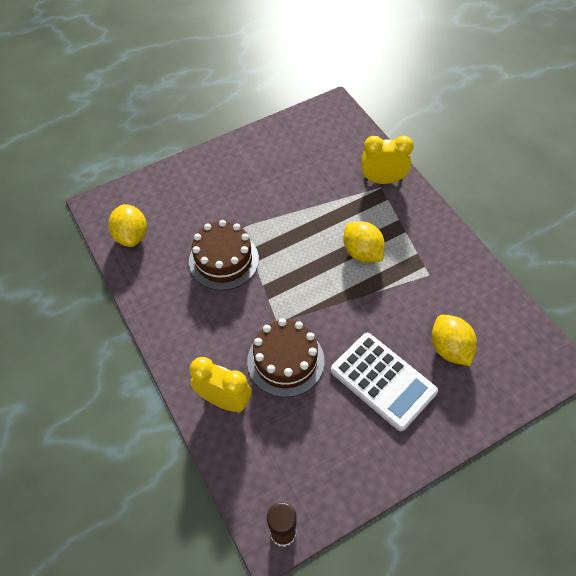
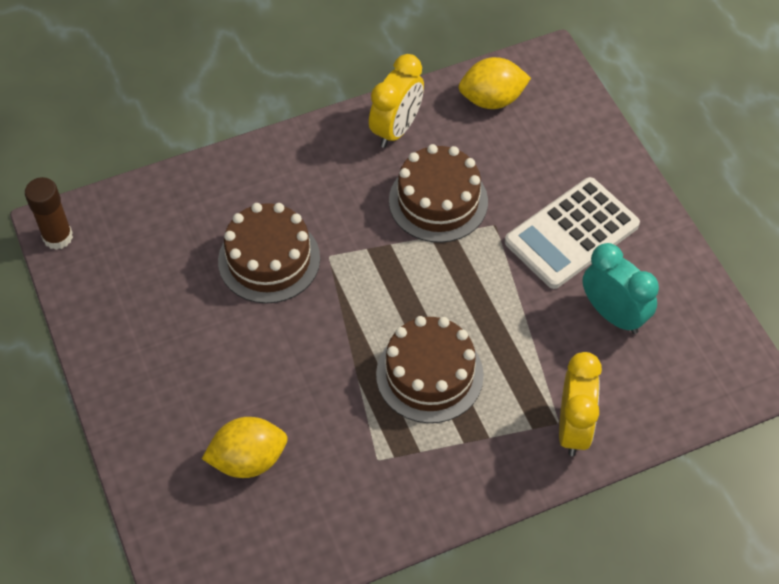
camera: 95 degrees right, 0 degrees up
yellow clock [190,357,252,412] -> yellow clock moved to [369,54,424,148]
white calculator [331,333,438,431] -> white calculator moved to [505,177,640,289]
yellow lemon [343,221,385,263] -> brown cake [376,316,484,423]
none -> turquoise clock [582,243,659,334]

